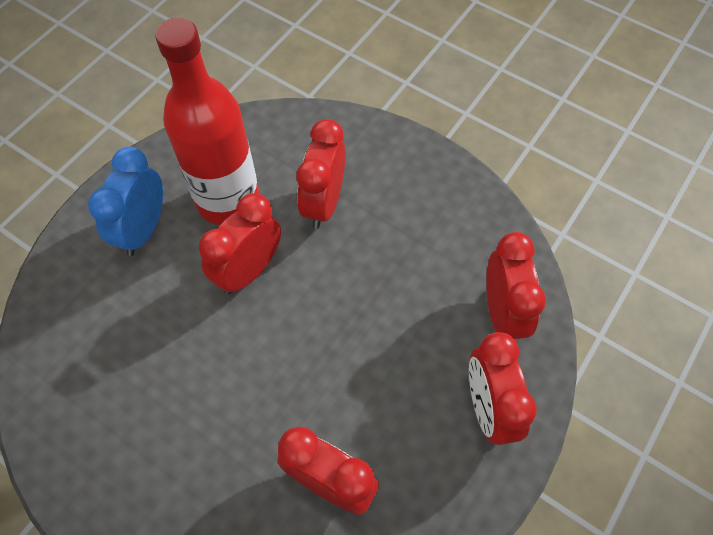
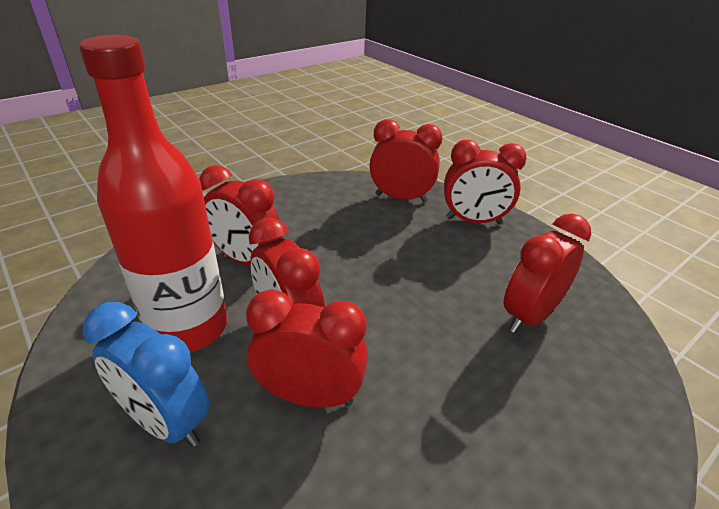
camera: 75 degrees left, 25 degrees down
none -> red clock [246,289,368,408]

